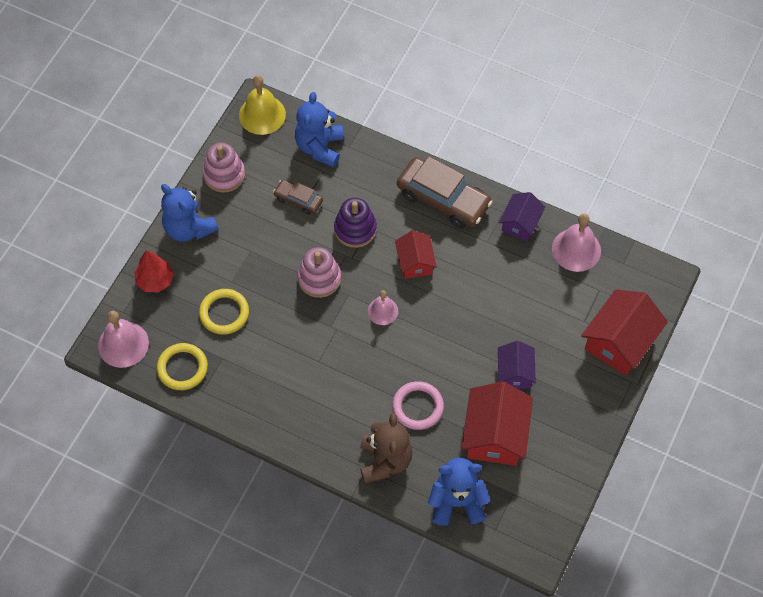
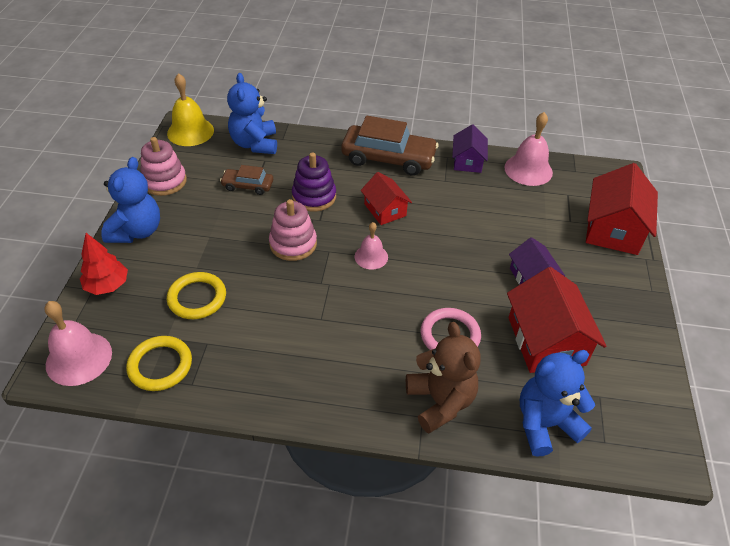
camera: 20 degrees left, 15 degrees down
blue teddy bear [161,184,218,242] -> blue teddy bear turned 105 degrees counterclockwise [102,157,160,243]

